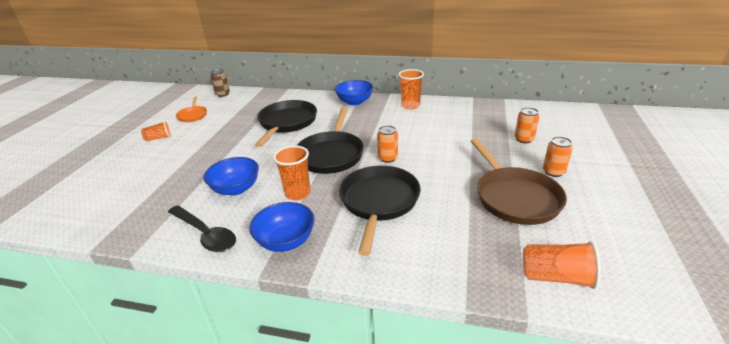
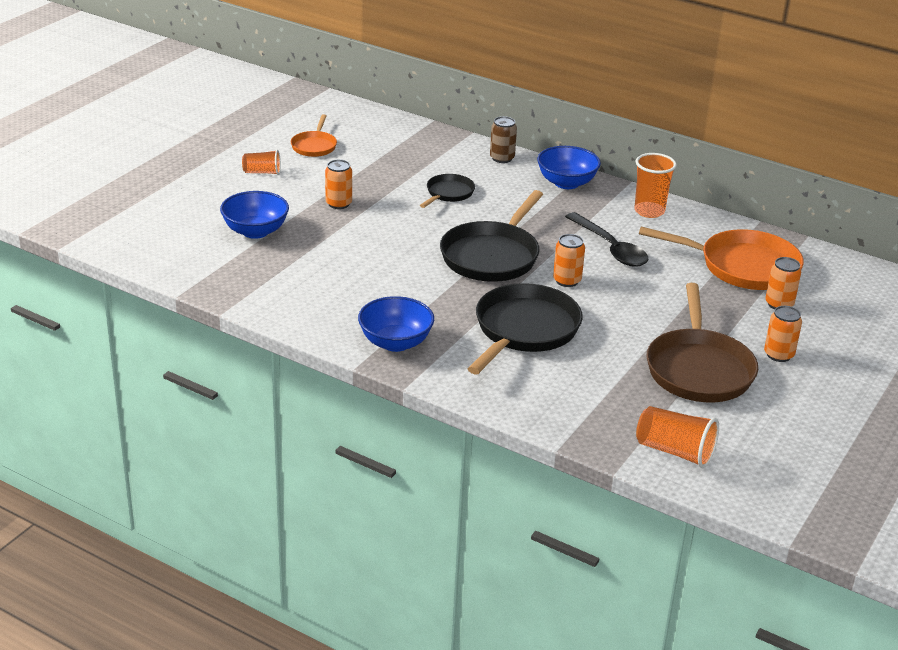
camera: 15 degrees right, 0 degrees up
black spoon [168,205,236,252] -> black spoon moved to [565,212,648,267]
blue bowl [204,157,259,196] -> blue bowl moved to [220,191,289,239]
brown can [210,69,230,97] -> brown can moved to [490,116,517,163]
black pan [255,100,317,147] -> black pan [420,174,475,208], size x0.53
orange cup [273,145,310,200] -> none
none -> orange can [325,159,352,209]
none -> orange pan [639,227,804,290]

